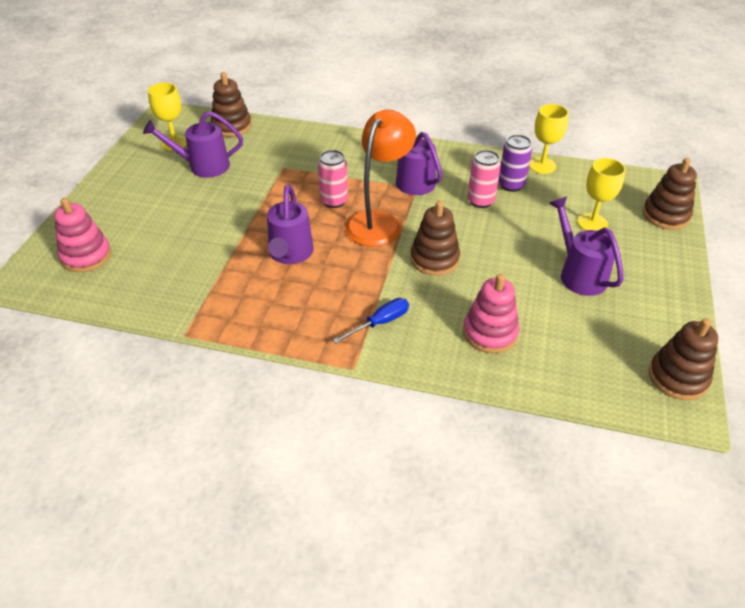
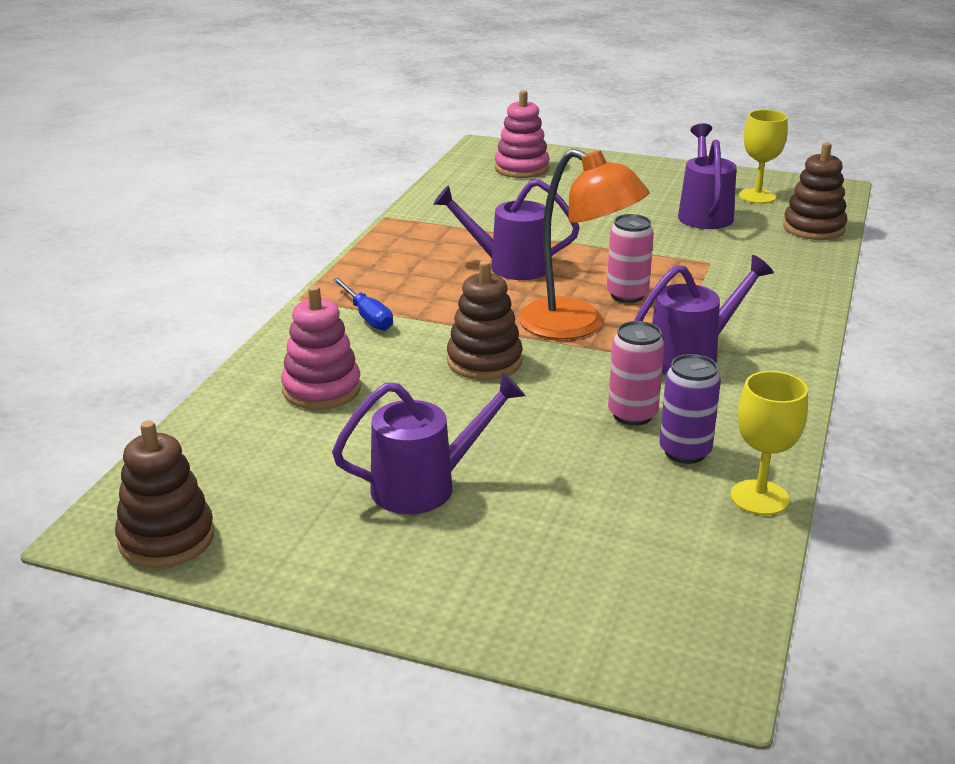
camera: 95 degrees right, 15 degrees down
yellow goblet [578,158,626,231] -> none
brown stacking toy [643,158,697,230] -> none

